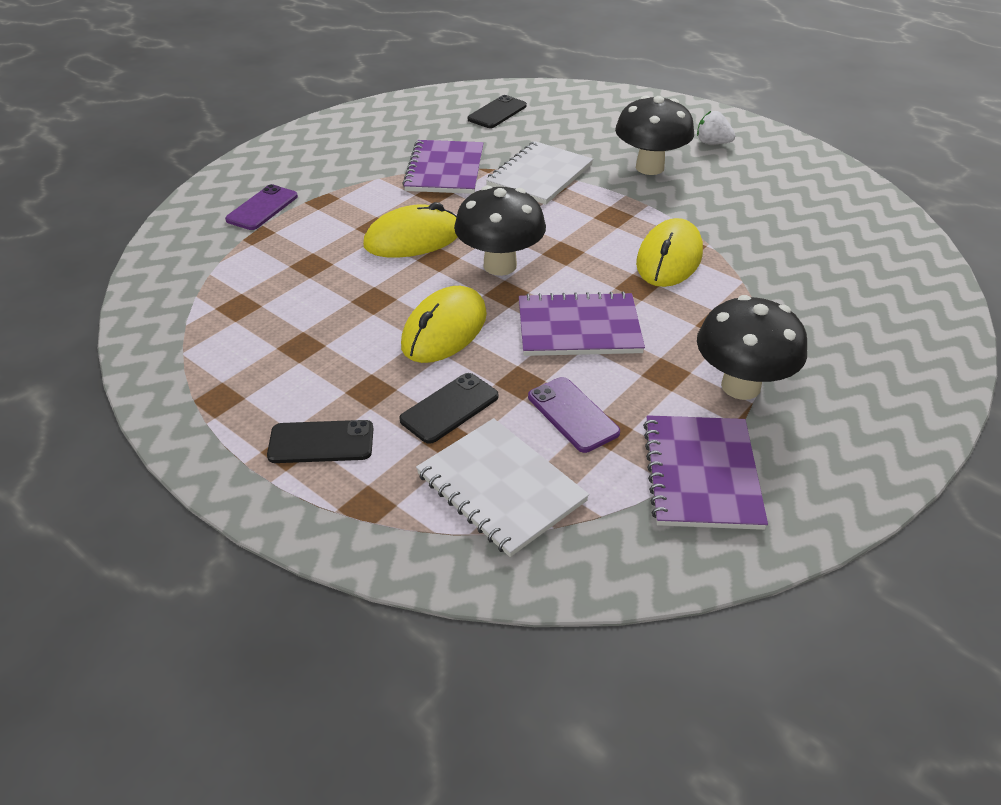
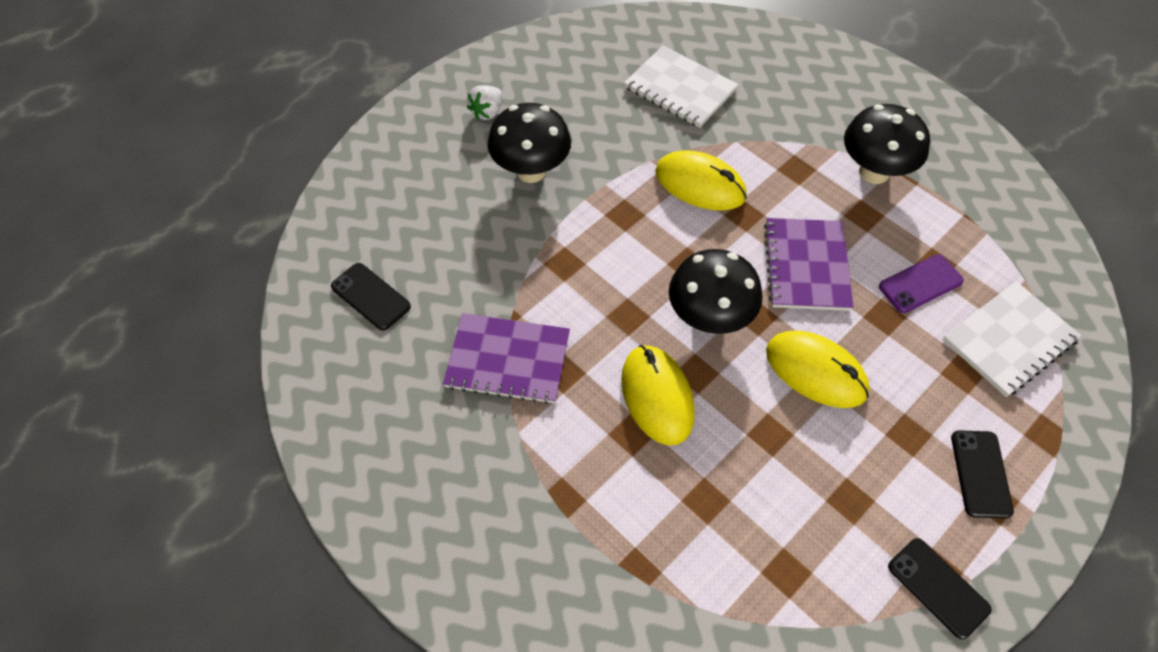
camera: 85 degrees left, 15 degrees up
purple phone [225,184,298,230] -> none
black phone [399,373,499,444] -> black phone moved to [888,538,992,639]
white notebook [486,141,593,205] -> white notebook moved to [624,45,739,128]
purple notebook [643,415,768,530] -> none

